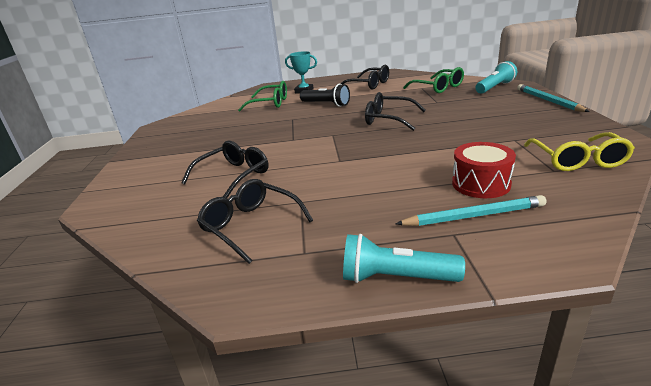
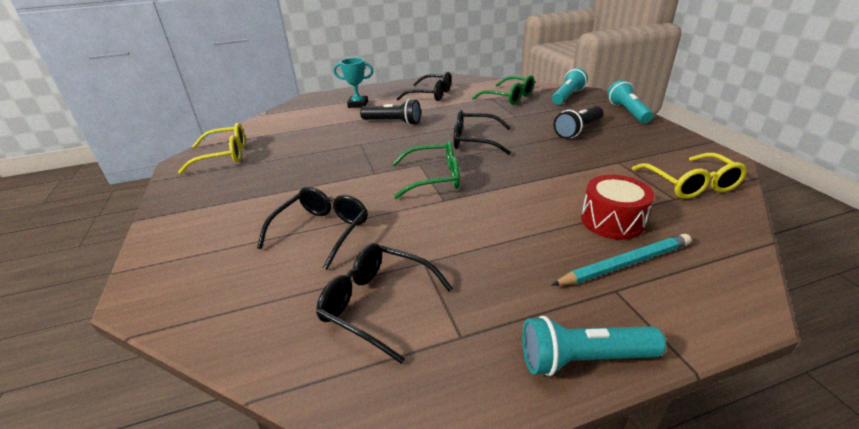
camera: 15 degrees left, 5 degrees up
green glasses [238,81,287,112] -> green glasses moved to [392,141,460,199]
turquoise pencil [517,84,589,112] -> turquoise flashlight [607,80,653,123]
none -> yellow glasses [178,123,245,174]
none -> black flashlight [554,106,603,139]

